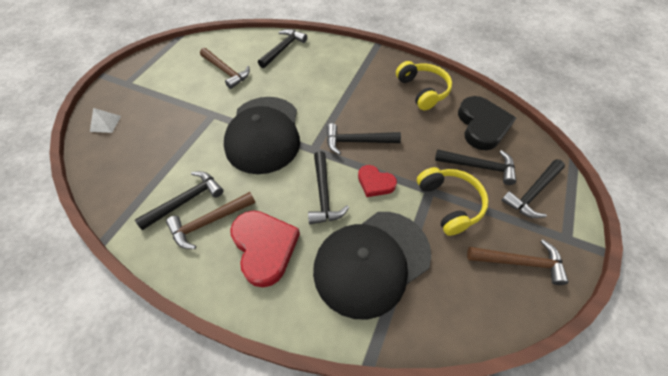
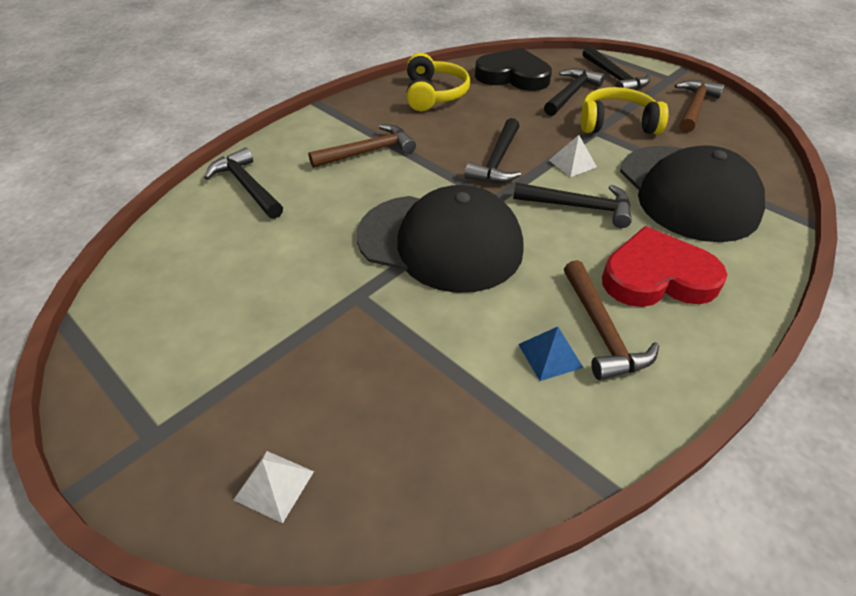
camera: 70 degrees left, 10 degrees down
black hammer [135,171,224,230] -> blue pyramid [518,327,583,381]
brown hammer [200,48,250,89] -> brown hammer moved to [308,124,416,168]
red heart [358,165,397,197] -> white pyramid [549,135,597,177]
yellow headphones [396,61,452,110] -> yellow headphones turned 90 degrees clockwise [406,53,470,111]

